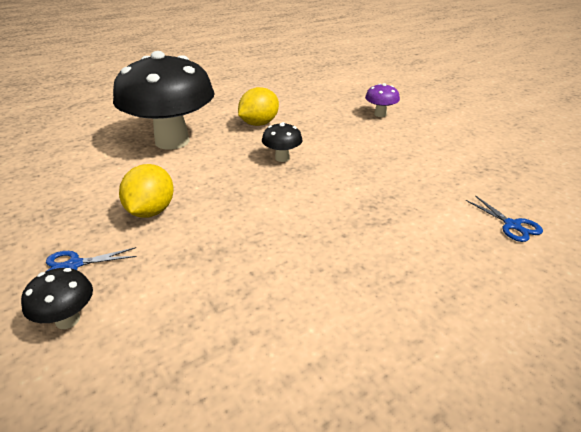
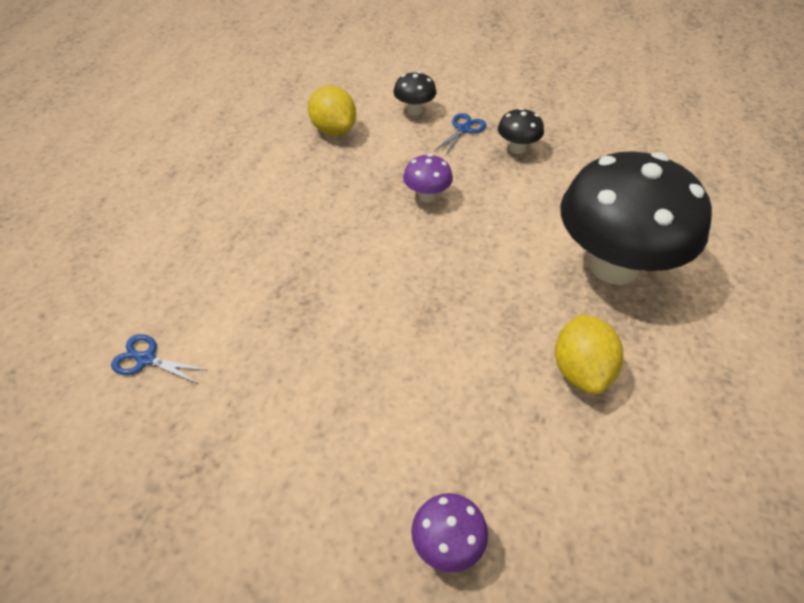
camera: 140 degrees right, 15 degrees up
yellow lemon [119,164,174,218] -> yellow lemon moved to [308,85,356,136]
black mushroom [262,122,303,162] -> black mushroom moved to [498,108,544,154]
none -> purple mushroom [403,154,453,203]

